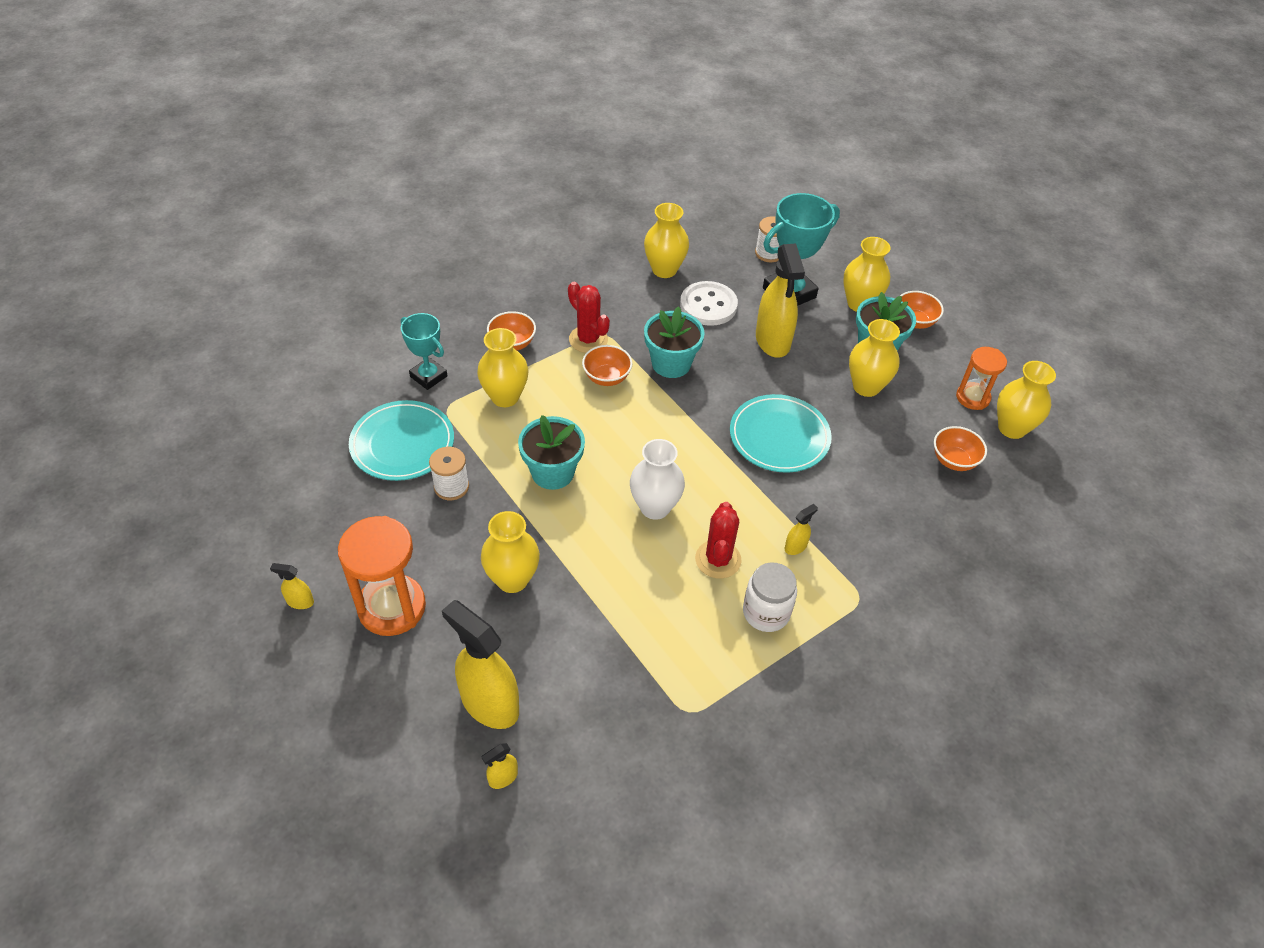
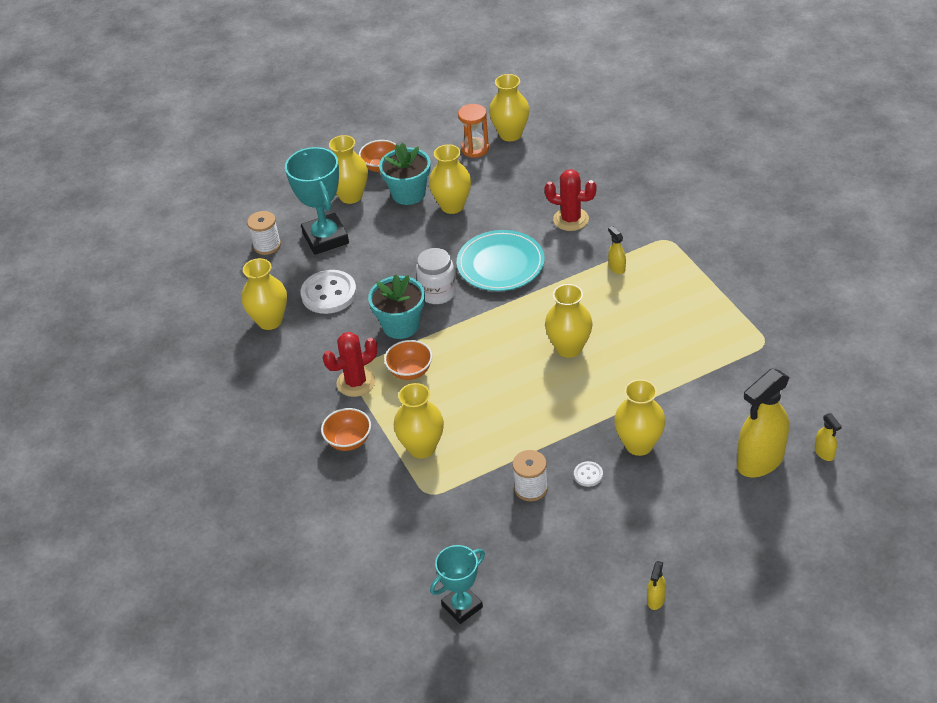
camera: 75 degrees left, 5 degrees down
orange hourglass [338,516,426,636] -> none
turquoise plate [349,400,454,481] -> none
turquoise trophy [401,313,447,390] -> turquoise trophy moved to [430,545,485,624]
turquoise flower pot [518,415,585,490] -> none
white vase [630,439,685,520] -> yellow vase [545,284,593,358]
red cactus [695,502,741,579] -> red cactus moved to [544,169,597,231]
white jar [743,562,797,632] -> white jar moved to [416,248,456,304]
yellow spray bottle [756,243,805,358] -> none
orange bowl [934,426,987,471] -> none
none -> white button [574,461,603,487]

